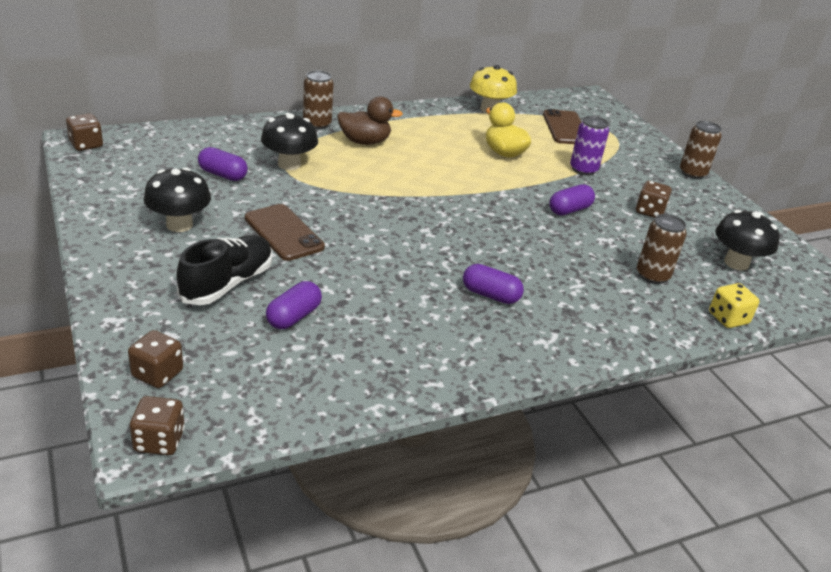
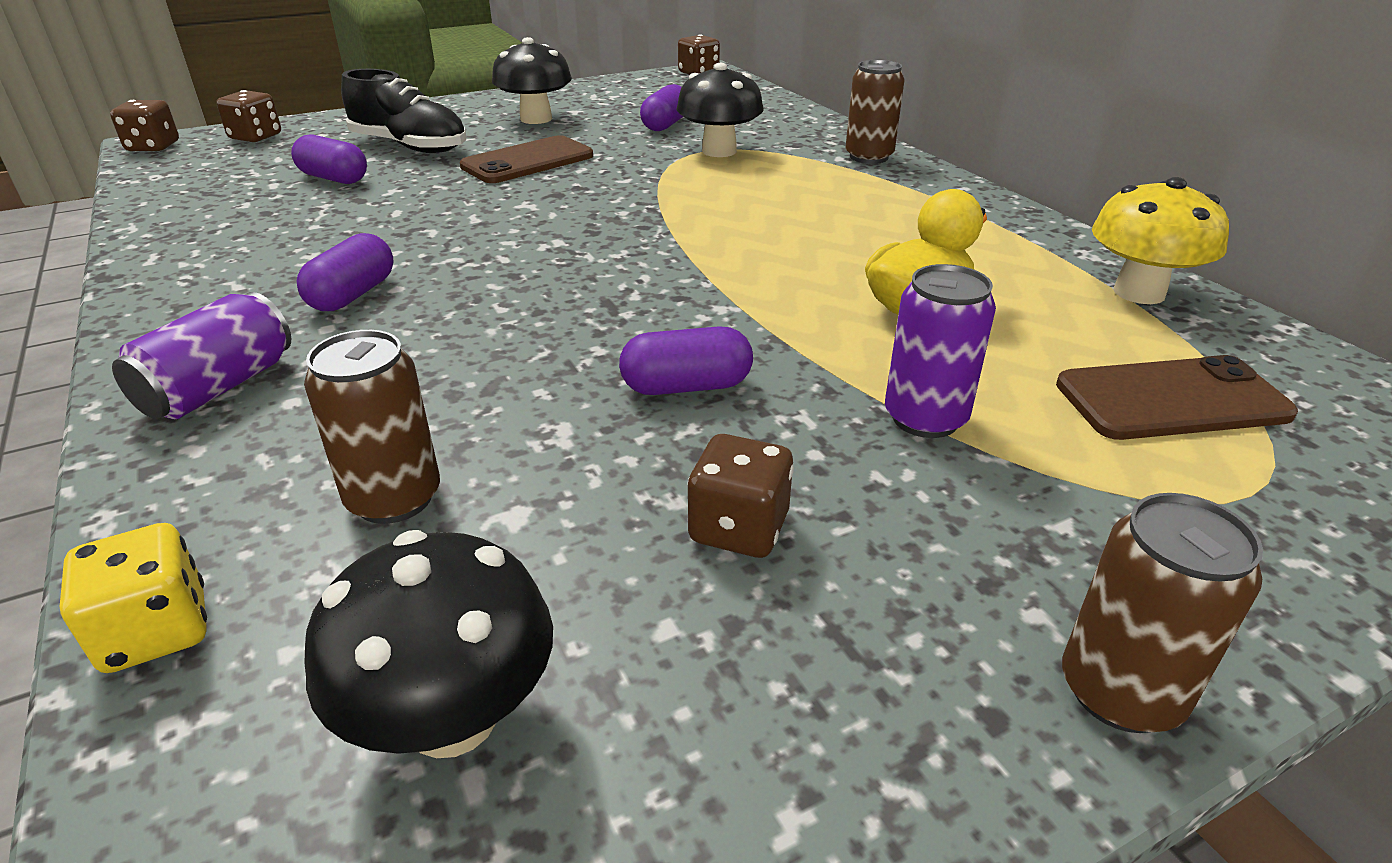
camera: 90 degrees right, 0 degrees up
brown duck [337,97,403,145] -> none
purple capsule [550,184,595,215] -> purple capsule turned 60 degrees counterclockwise [619,326,753,395]
none -> purple can [112,292,291,419]

